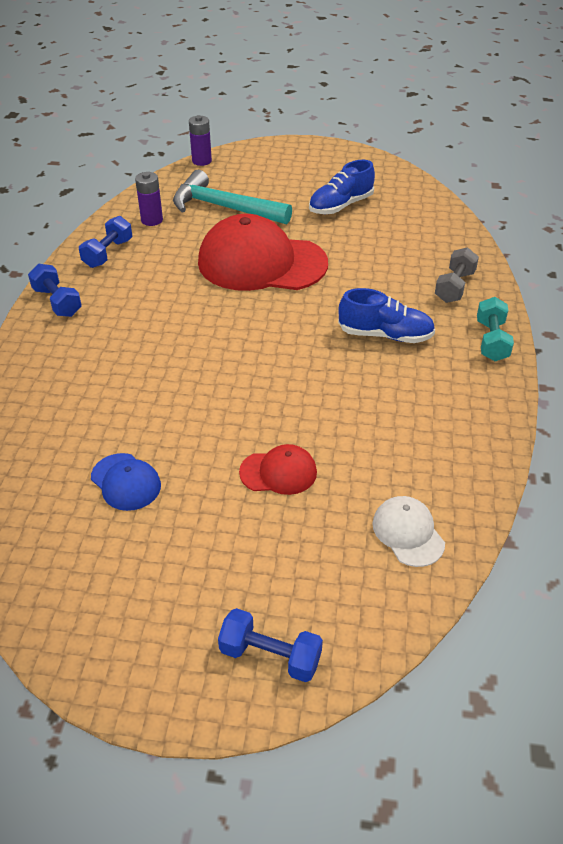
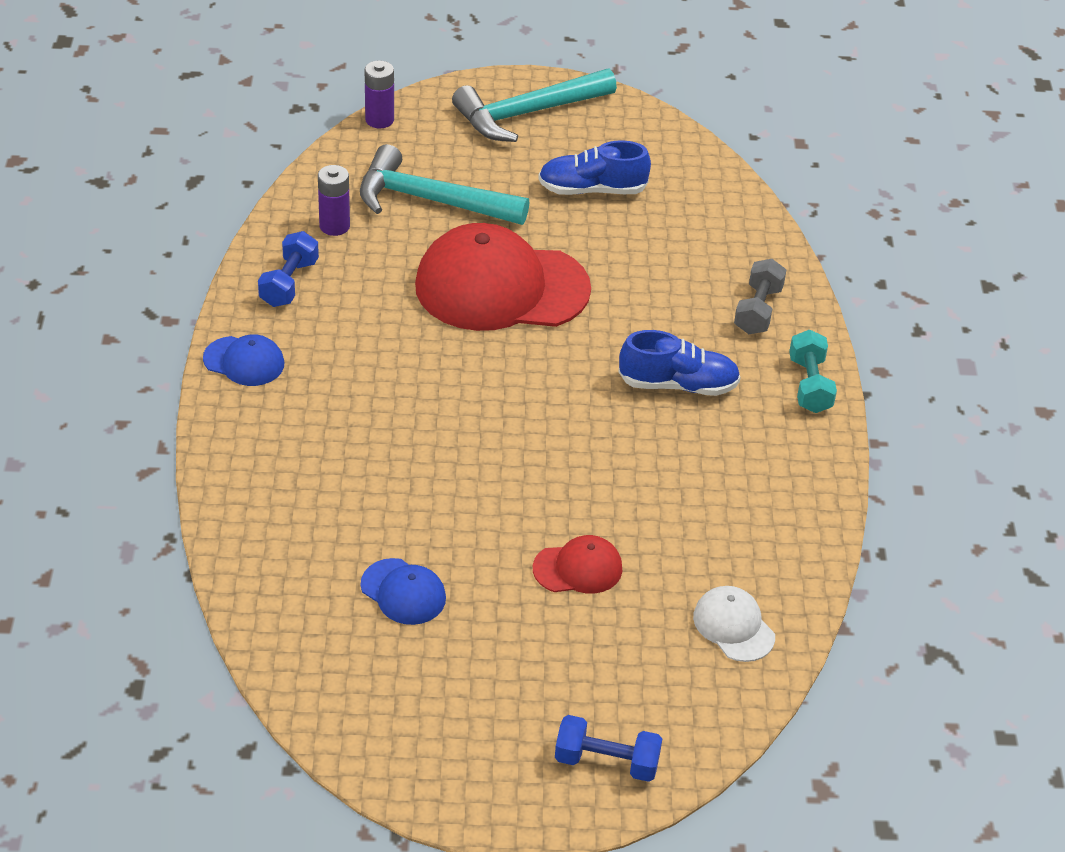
camera: 10 degrees left, 0 degrees up
blue dumbbell [28,264,82,317] -> blue cap [203,334,284,386]
blue shoe [309,160,375,214] -> blue shoe turned 45 degrees clockwise [538,140,651,195]
none -> turquoise hammer [452,68,617,142]

